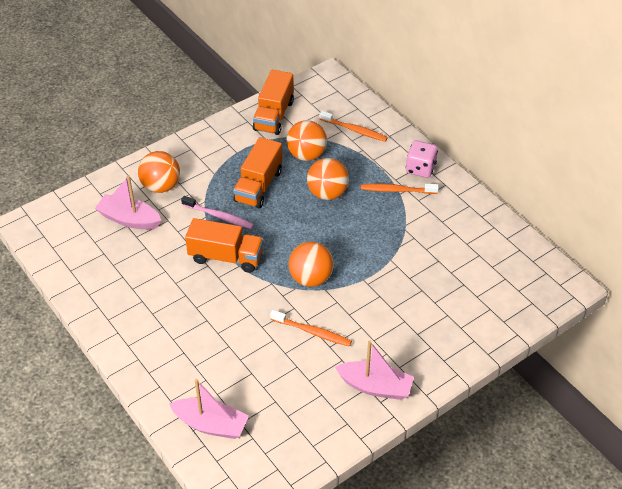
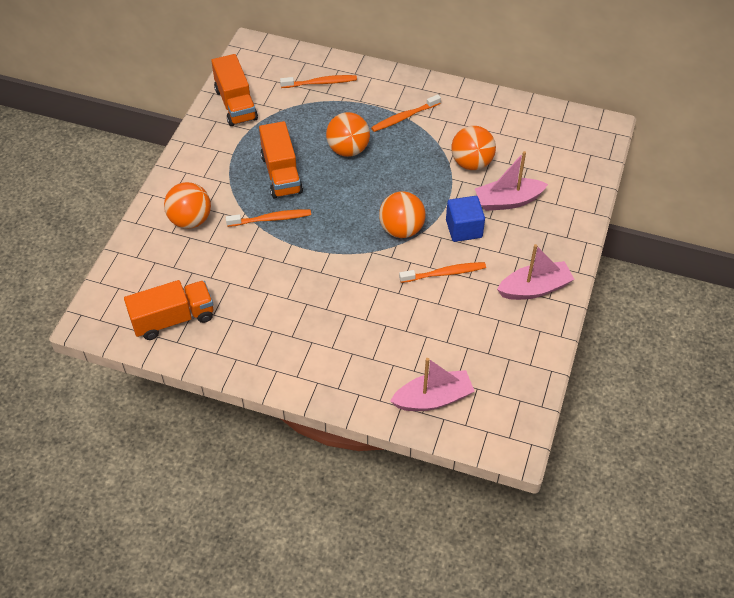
camera: 35 degrees left, 5 degrees up
pink boat [95,175,161,229] -> pink boat moved to [475,151,548,211]
pink toothbrush [181,196,254,229] -> orange toothbrush [226,209,311,227]
orange truck [185,218,263,273] -> orange truck moved to [124,280,213,340]
orange ball [287,120,327,161] -> orange ball moved to [451,126,496,170]
pink dice [406,141,438,178] -> none
none -> blue cube [446,196,485,242]

